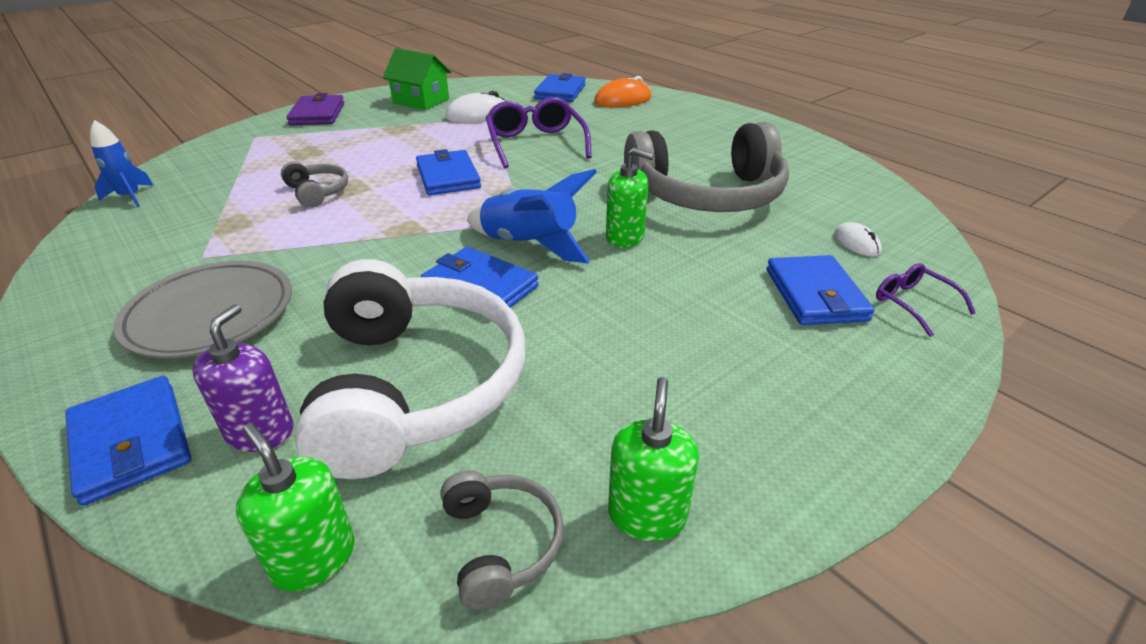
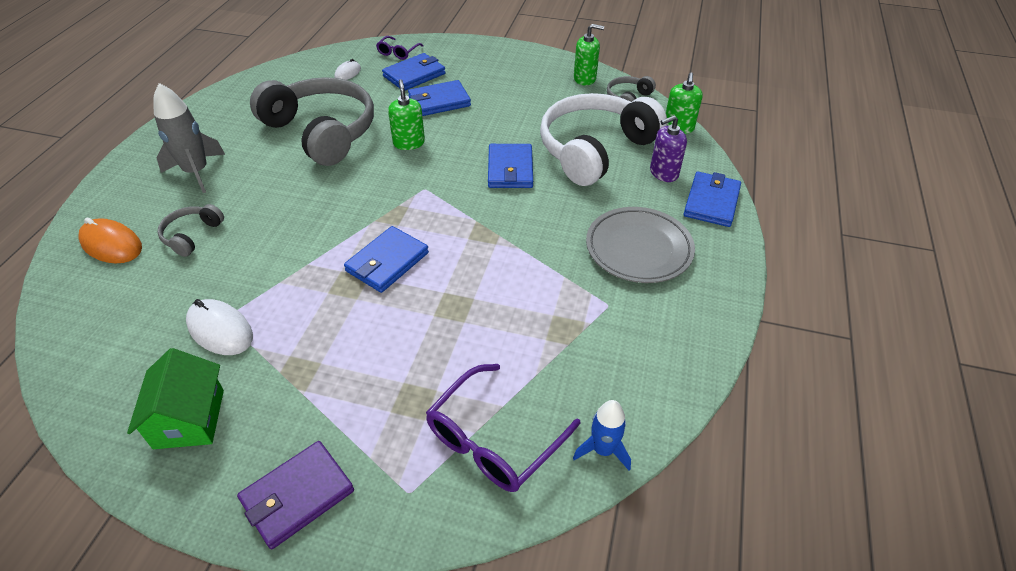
camera: 125 degrees left, 10 degrees up
grey headphones [281,161,348,208] -> grey headphones moved to [158,204,224,257]
blue rocket [467,169,597,263] -> none
purple glasses [485,97,592,168] -> purple glasses moved to [426,364,581,492]
blue wallet [534,73,586,102] -> blue wallet moved to [408,80,471,116]
green soap dispenser [608,377,699,541] -> green soap dispenser turned 150 degrees counterclockwise [574,24,604,85]
none -> grey rocket [153,83,225,193]

